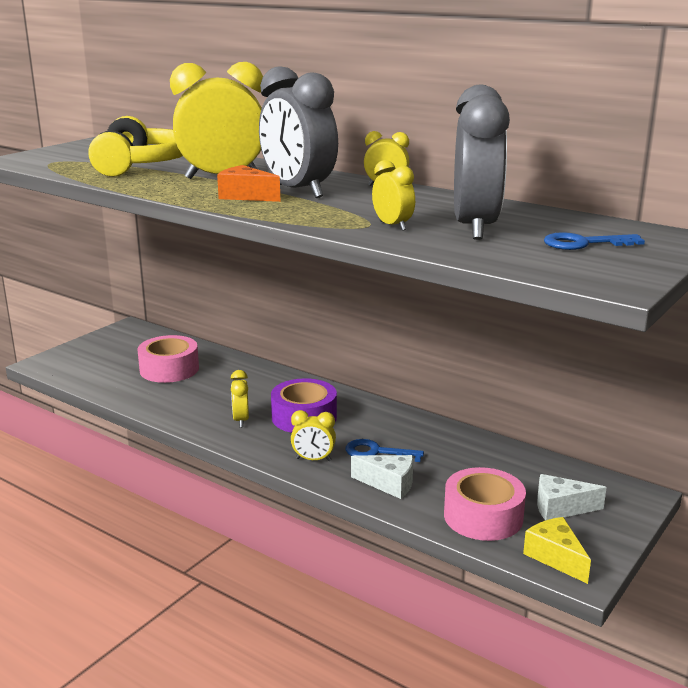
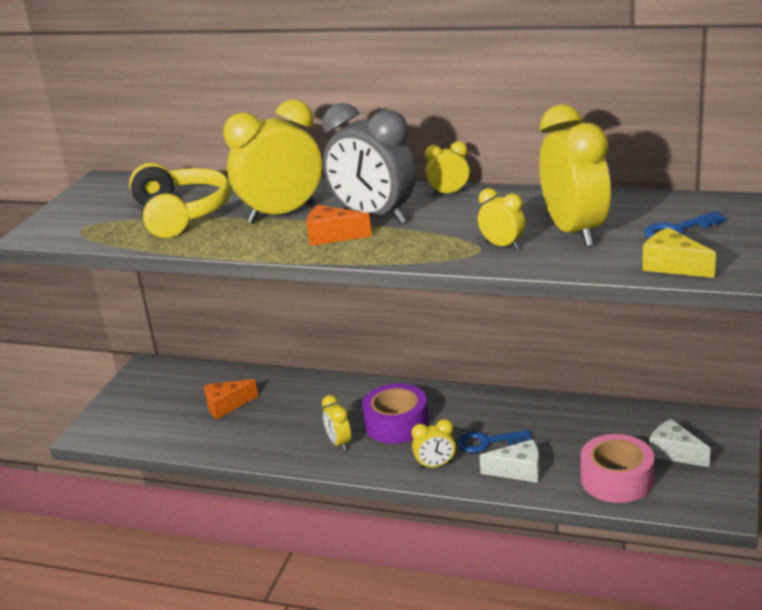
camera: 15 degrees left, 5 degrees up
pink tape [137,335,199,383] -> orange cheese [204,379,258,419]
grey clock [454,84,510,240] -> yellow clock [539,104,611,247]
yellow cheese [523,517,591,584] -> yellow cheese moved to [643,228,716,278]
white cheese [537,474,607,521] -> white cheese turned 60 degrees clockwise [649,419,711,467]

